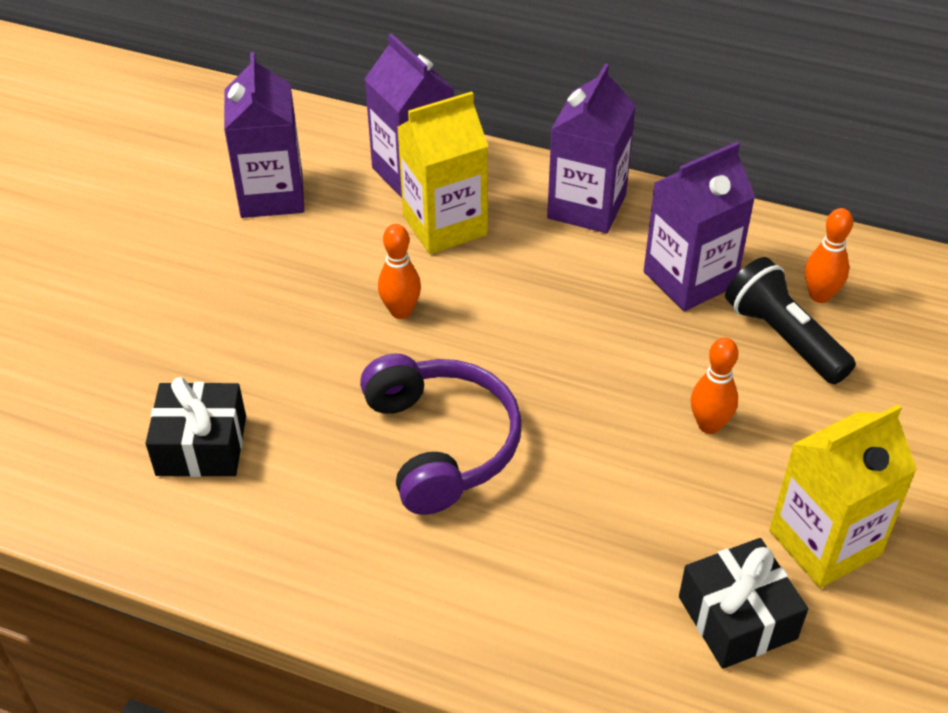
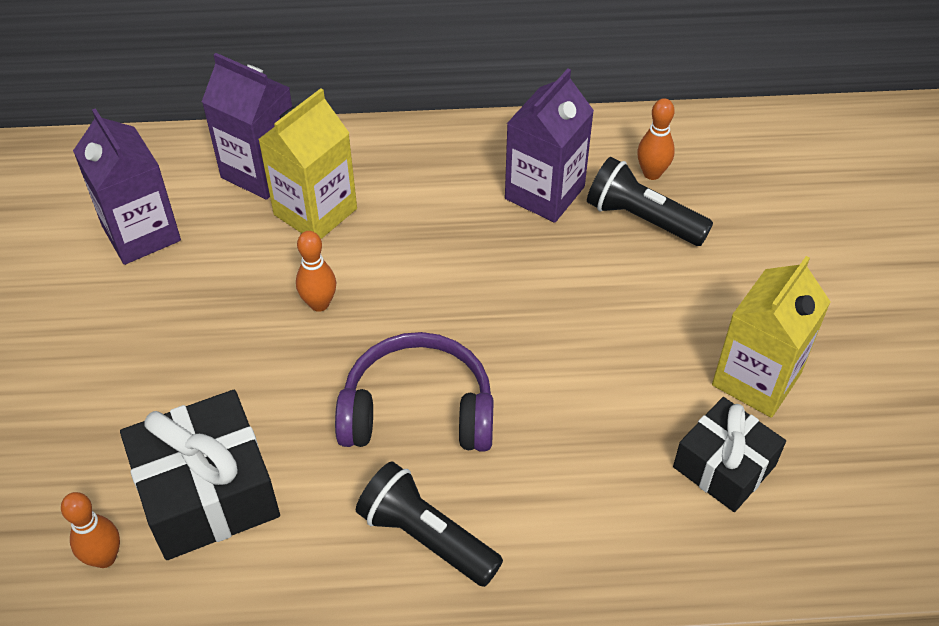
camera: 25 degrees left, 5 degrees up
black gift [146,377,246,477] -> black gift [120,390,280,560], size x1.52
purple headphones [360,354,522,515] -> purple headphones turned 45 degrees counterclockwise [335,332,494,452]
purple carton [547,64,636,233] -> none
orange bowling pin [691,337,738,434] -> orange bowling pin moved to [61,492,120,568]
none -> black flashlight [356,461,503,587]

